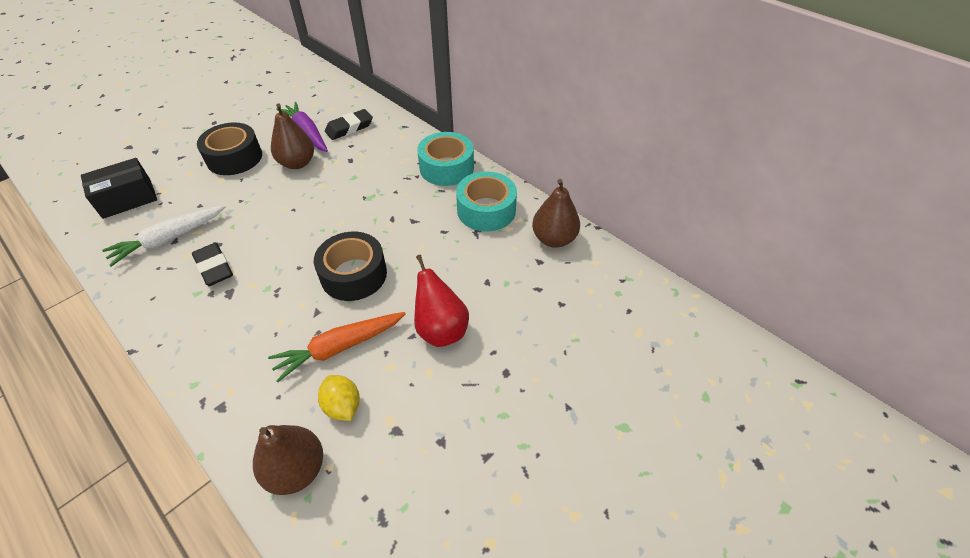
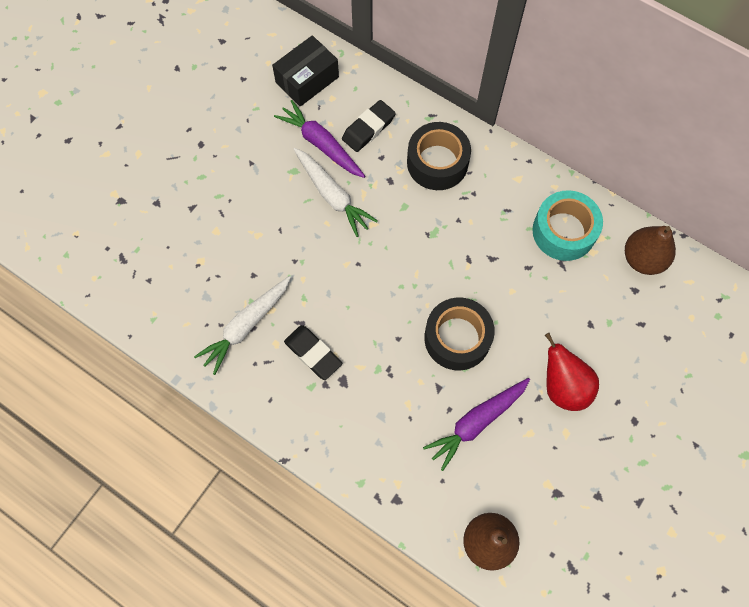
camera: 10 degrees left, 20 degrees up
black box [81,158,157,219] -> black box moved to [272,35,339,107]
black tape [197,122,262,175] -> black tape moved to [407,122,471,190]
orange carrot [268,312,406,382] -> purple carrot [423,378,530,471]
brown pear [271,104,314,169] -> white carrot [294,148,378,237]
yellow lemon [318,375,360,421] -> none
turquoise tape [417,132,474,186] -> none

